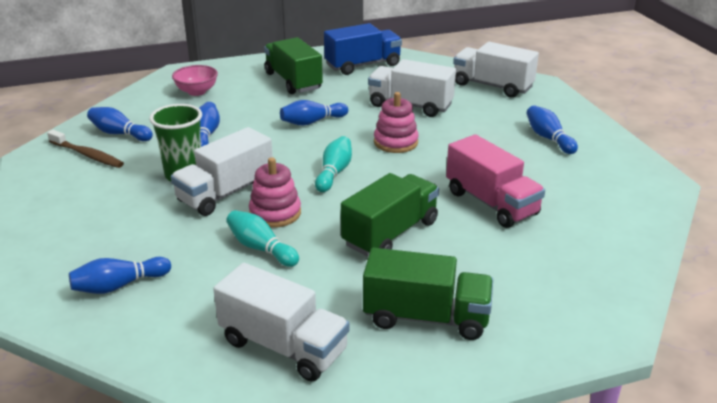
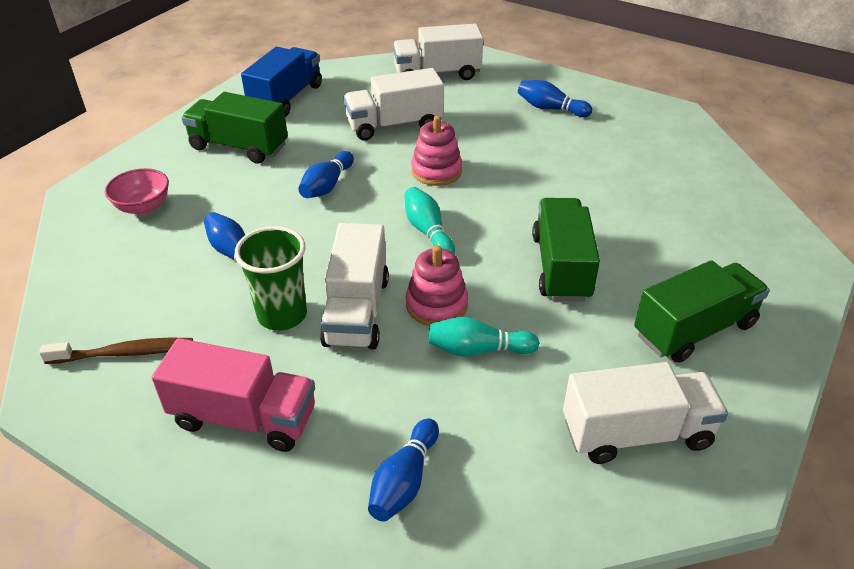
camera: 40 degrees left, 10 degrees up
blue bowling pin [87,107,153,141] -> none
pink truck [446,134,545,228] -> pink truck moved to [152,338,315,452]

